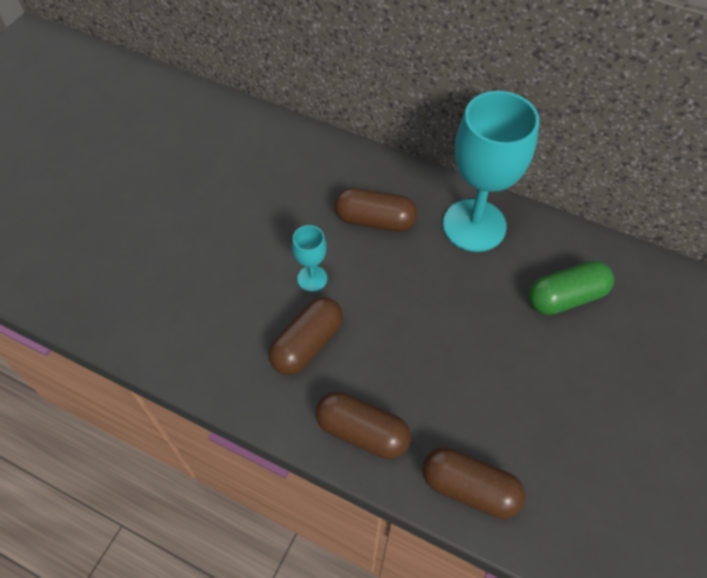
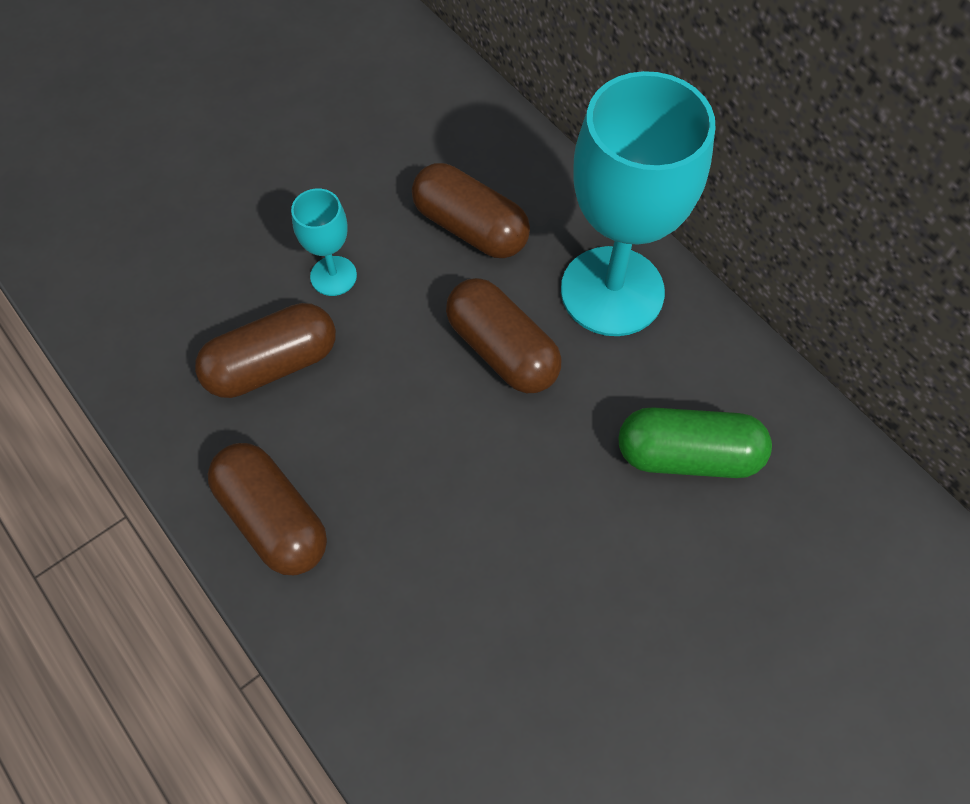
camera: 25 degrees right, 5 degrees up
brown capsule [422,447,526,519] -> brown capsule moved to [446,278,561,393]

